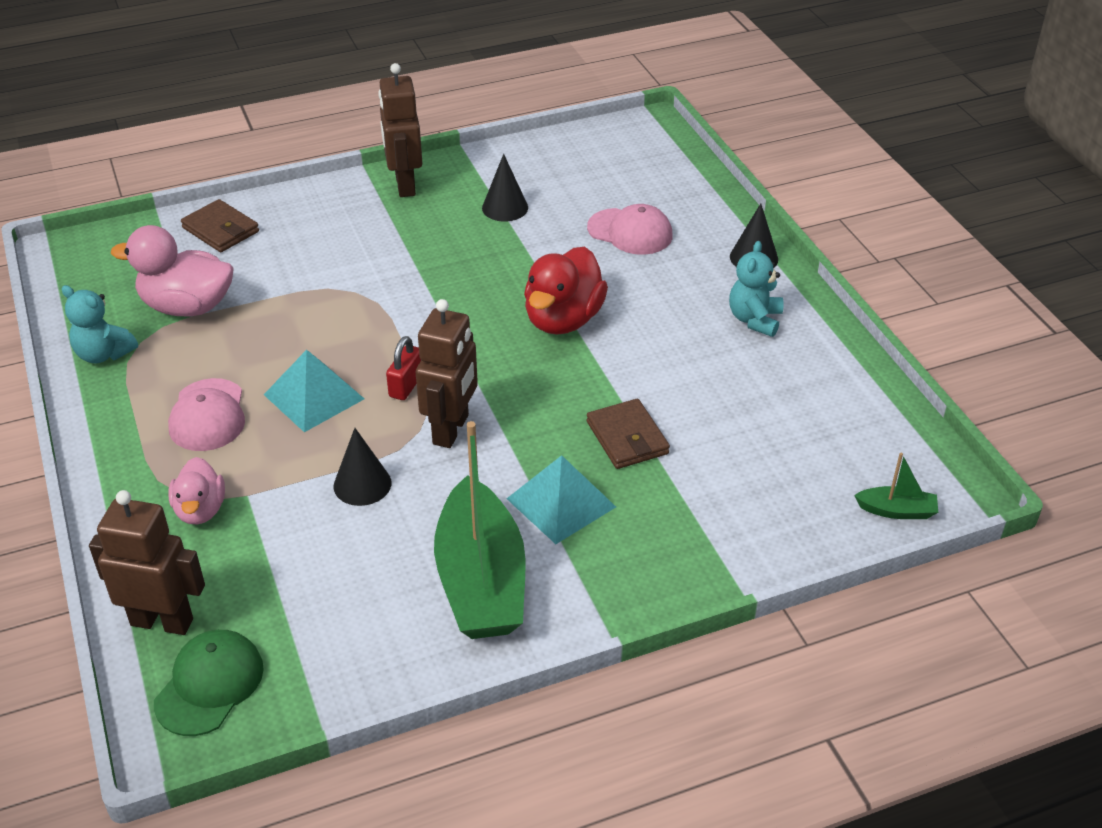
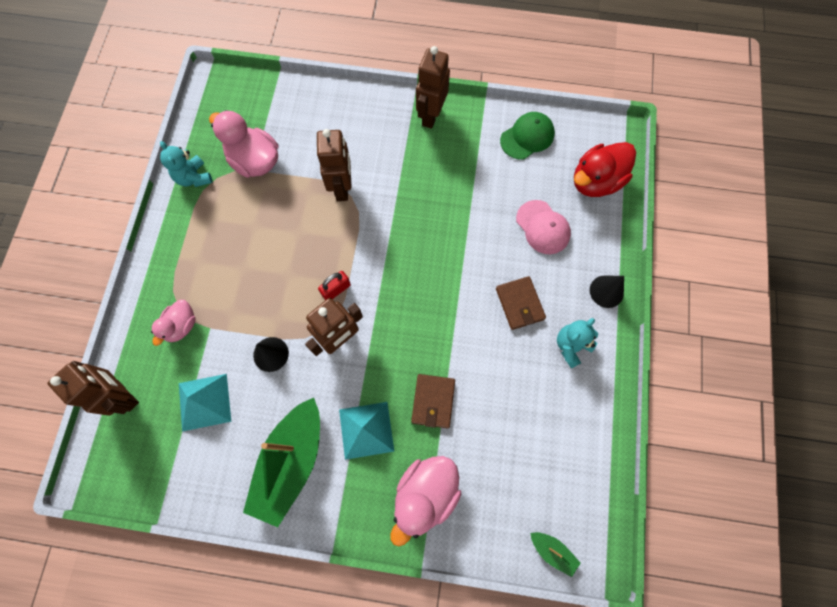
camera: 30 degrees right, 30 degrees up
green cap [154,630,264,736] -> green cap moved to [500,112,555,159]
pink cap [168,378,245,451] -> none
brown wallet [181,199,259,252] -> brown wallet moved to [496,276,546,330]
turquoise pyramid [264,350,364,432] -> turquoise pyramid moved to [179,374,231,432]
black cone [482,154,528,222] -> none
red duck [524,247,608,335] -> red duck moved to [574,142,636,197]
none -> brown robot [317,129,351,201]
none -> pink duck [391,456,461,546]

